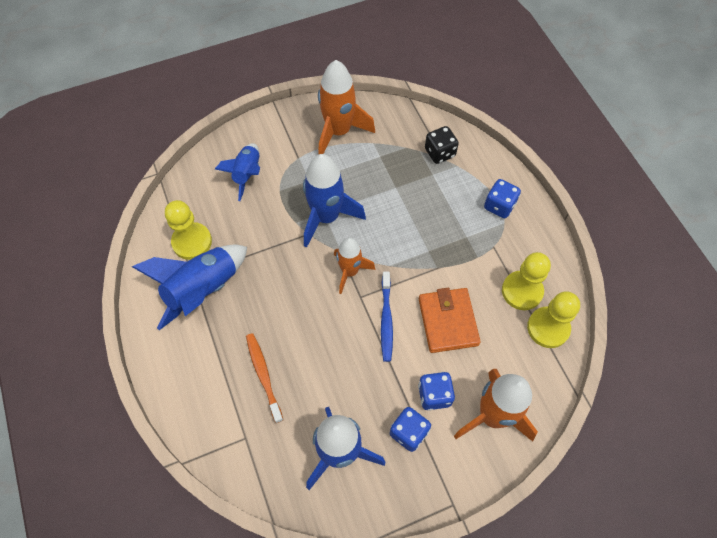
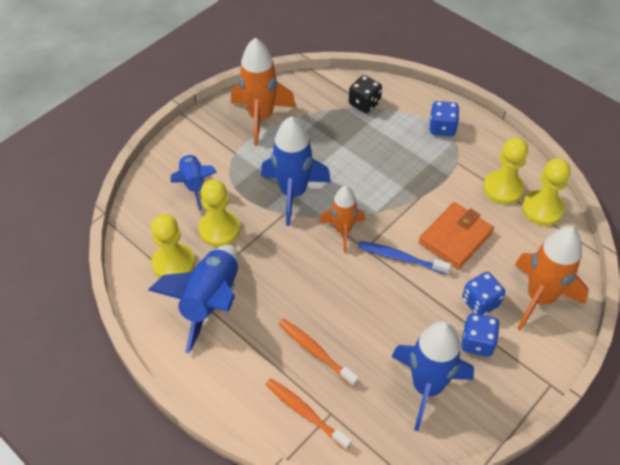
camera: 25 degrees left, 10 degrees down
blue toothbrush [381,272,393,362] -> blue toothbrush turned 135 degrees clockwise [358,241,451,275]
orange wallet [419,288,481,353] -> orange wallet turned 75 degrees clockwise [419,202,494,269]
none -> yellow pawn [198,179,240,247]
none -> orange toothbrush [265,378,352,450]

